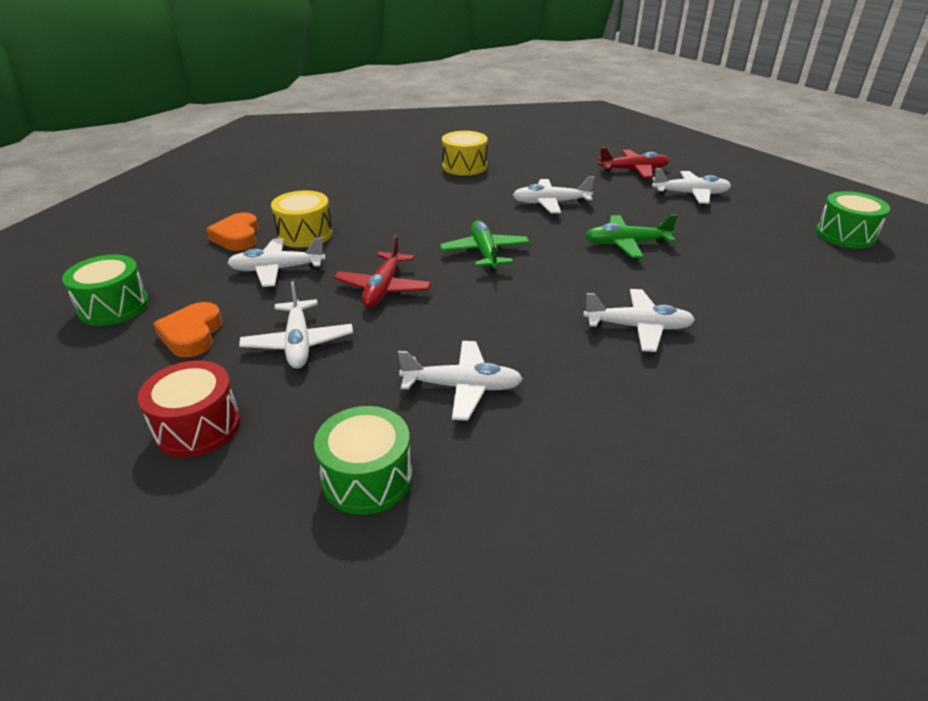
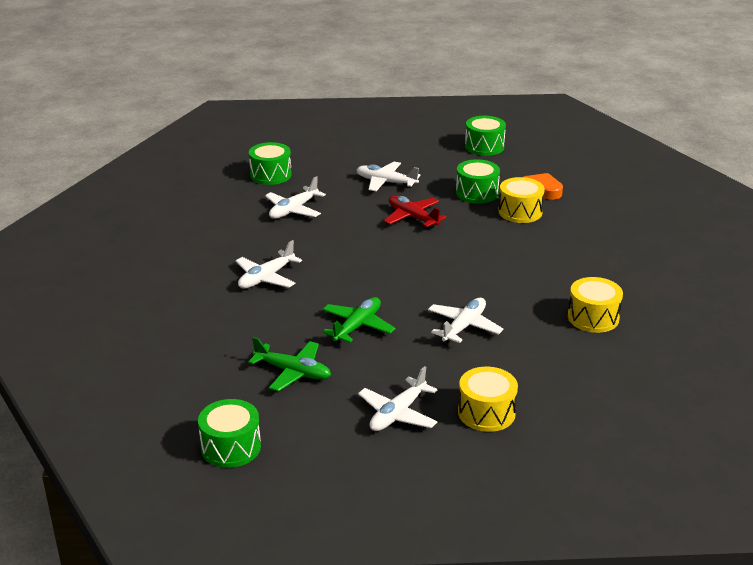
camera: 125 degrees right, 5 degrees down
red drum [138,360,241,457] -> none
orange heart [153,302,222,358] -> none
white plane [227,237,325,287] -> green drum [456,159,500,204]
green plane [440,220,530,271] -> green plane moved to [248,337,331,391]
red plane [598,147,669,178] -> yellow drum [458,367,518,432]

